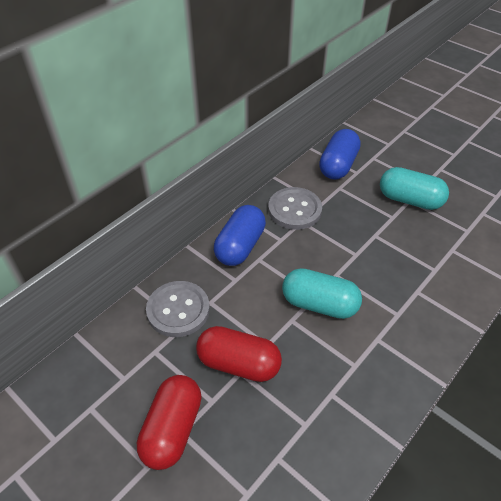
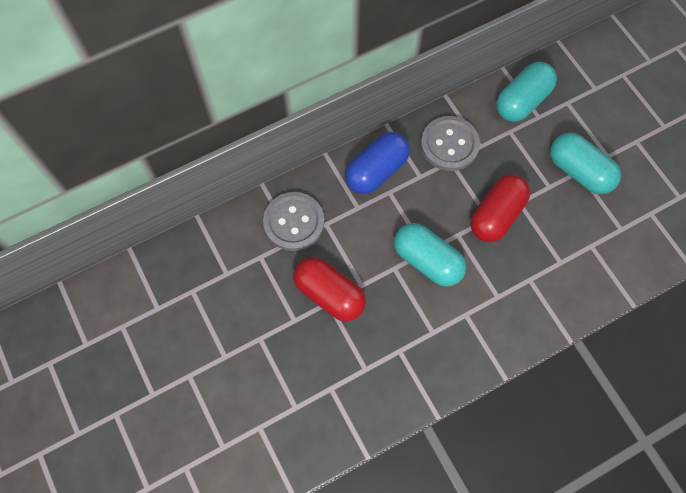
camera: 20 degrees right, 20 degrees up
red capsule [137,375,202,470] -> red capsule moved to [470,174,530,242]
blue capsule [319,129,361,180] -> turquoise capsule [496,62,557,122]

